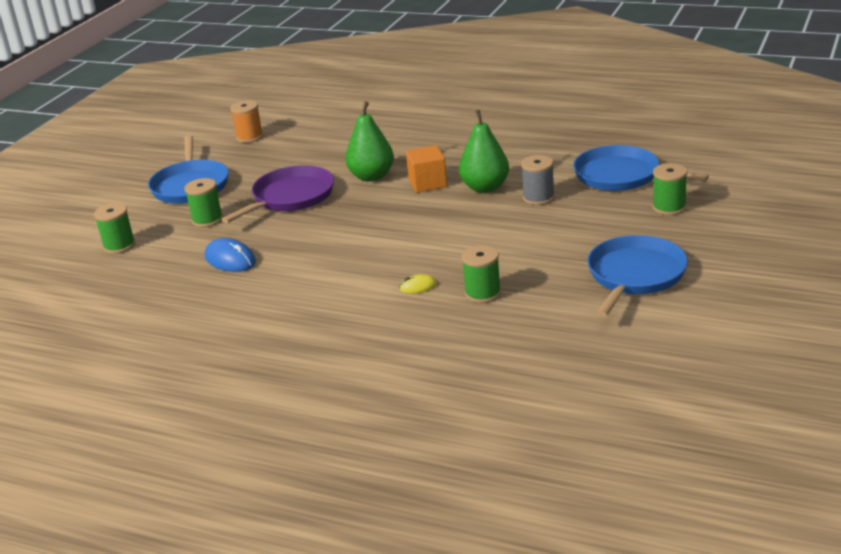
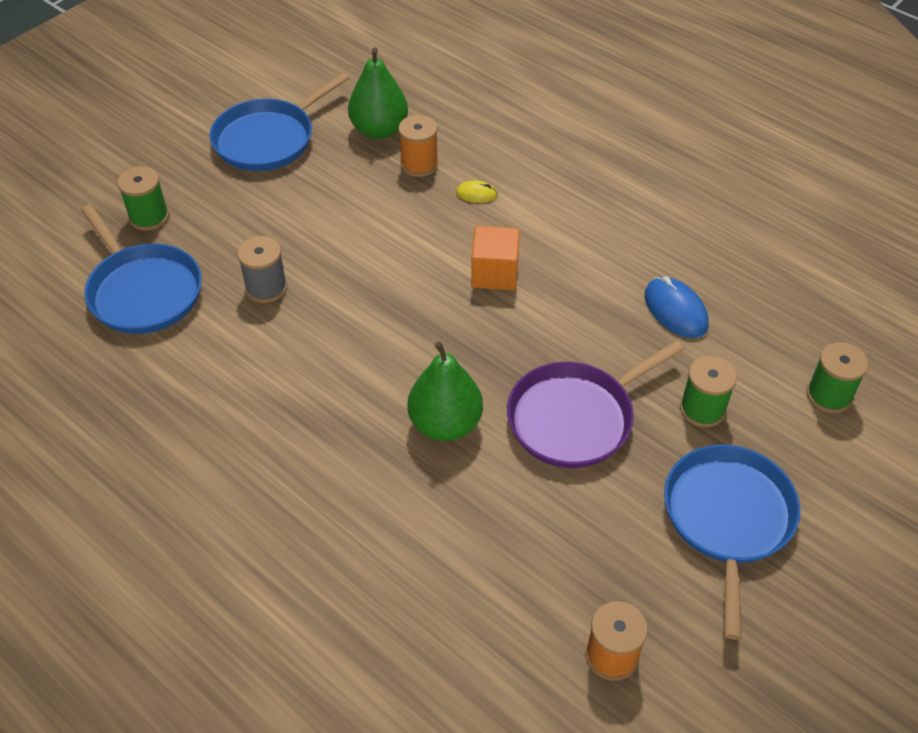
camera: 165 degrees left, 20 degrees up
orange cube [406,145,447,193] -> orange cube moved to [471,226,520,290]
green pear [459,110,509,193] -> green pear moved to [348,48,408,139]
green spool [462,245,501,303] -> orange spool [398,115,438,177]

